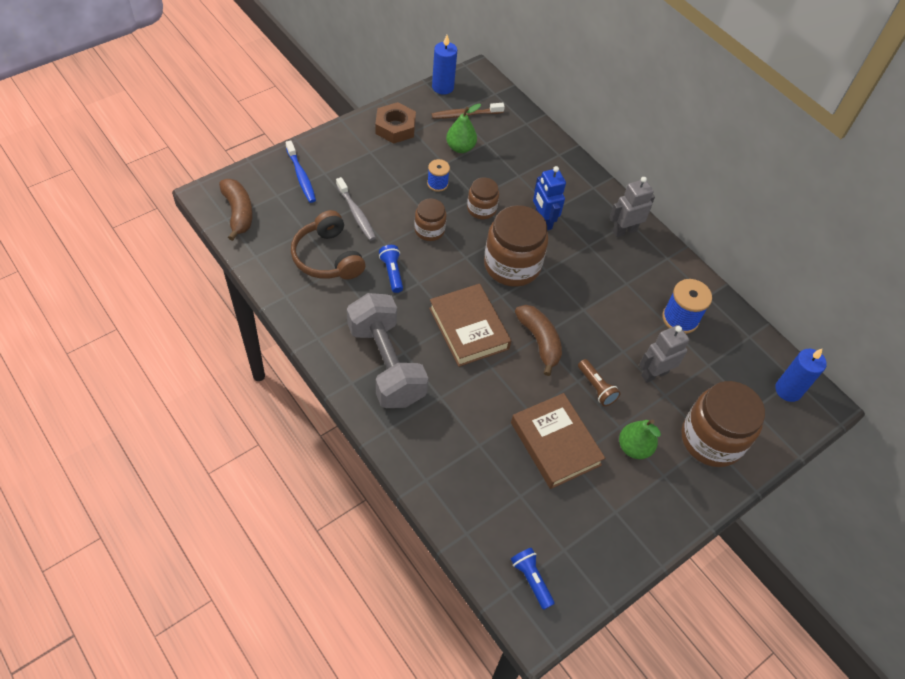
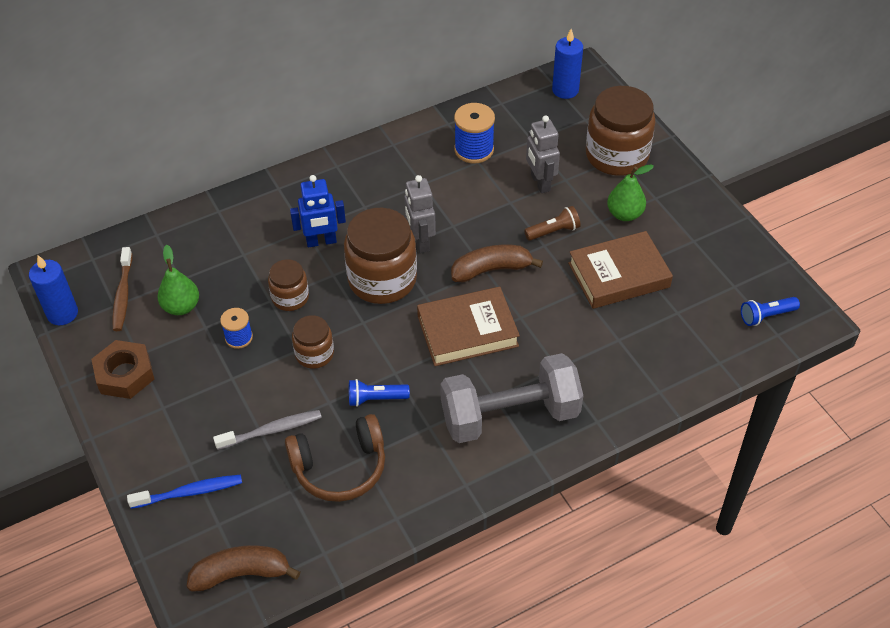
camera: 75 degrees left, 5 degrees down
grey robot [609,177,655,237] -> grey robot moved to [404,175,436,253]

